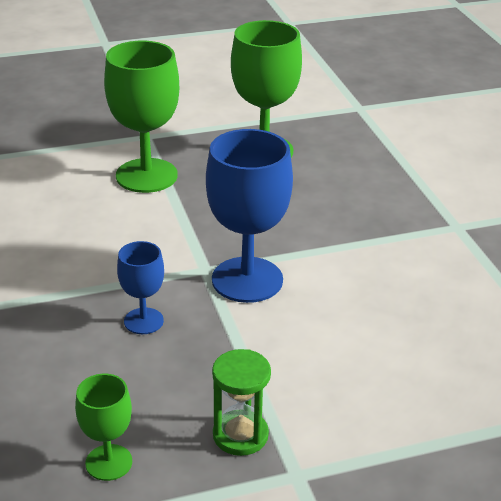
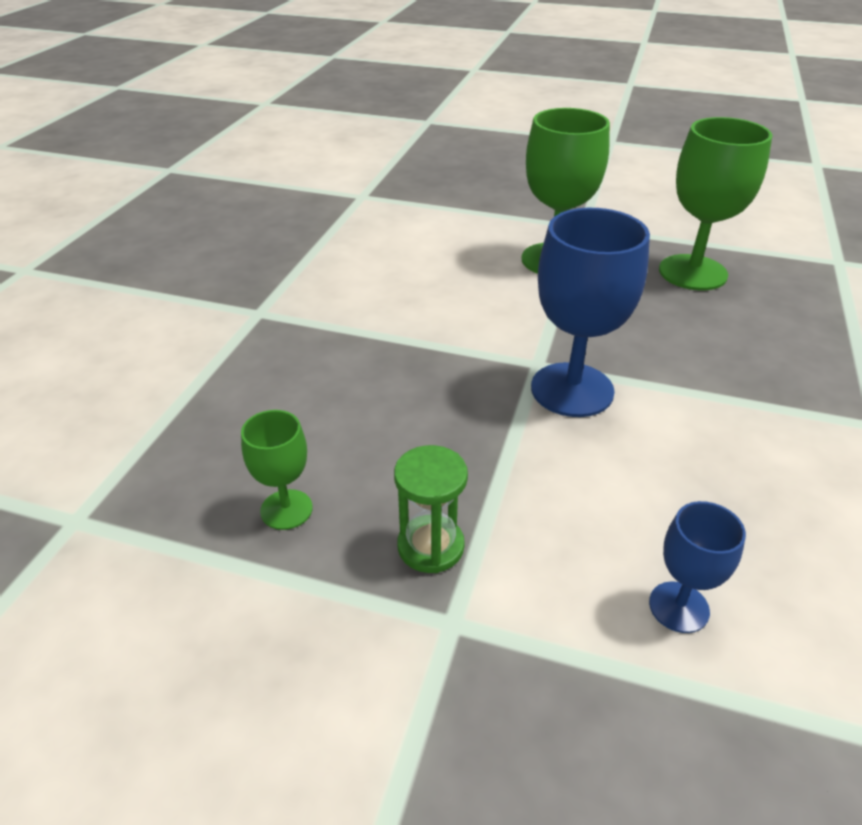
camera: 35 degrees right, 5 degrees up
blue goblet [117,241,164,334] -> blue goblet moved to [649,501,746,633]

